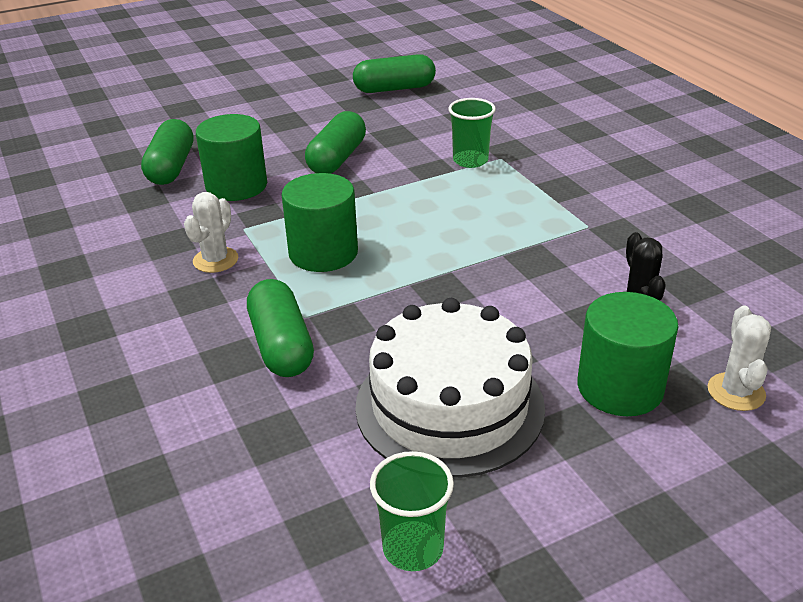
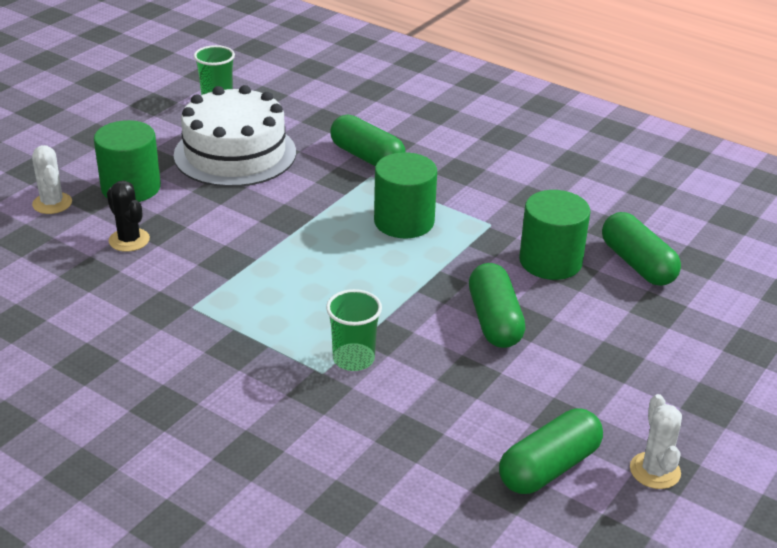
camera: 150 degrees right, 0 degrees up
white cactus [184,192,238,273] -> white cactus moved to [630,394,682,489]

